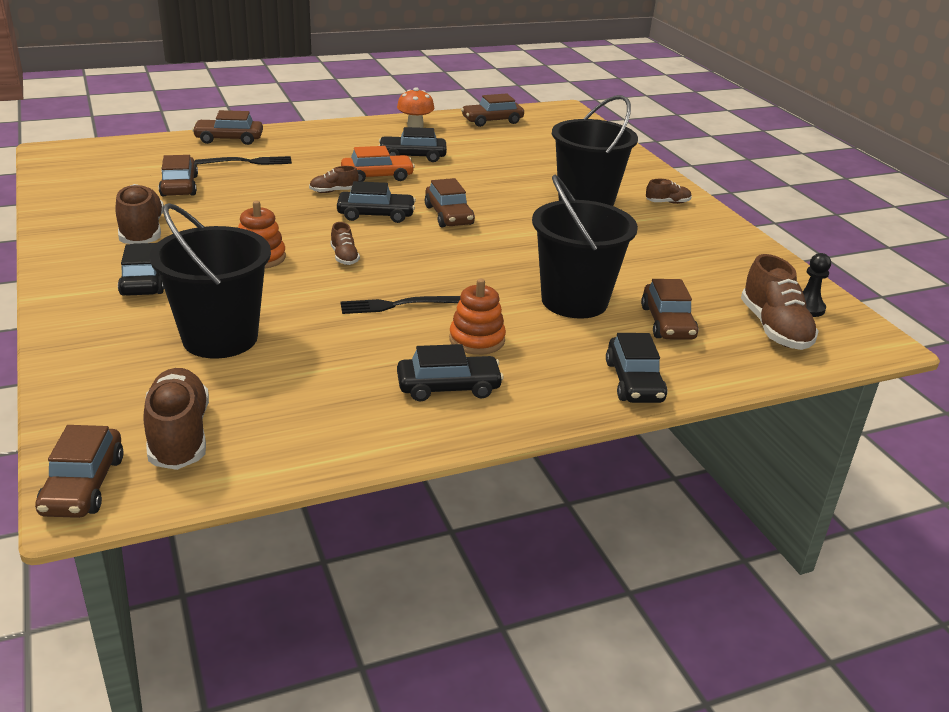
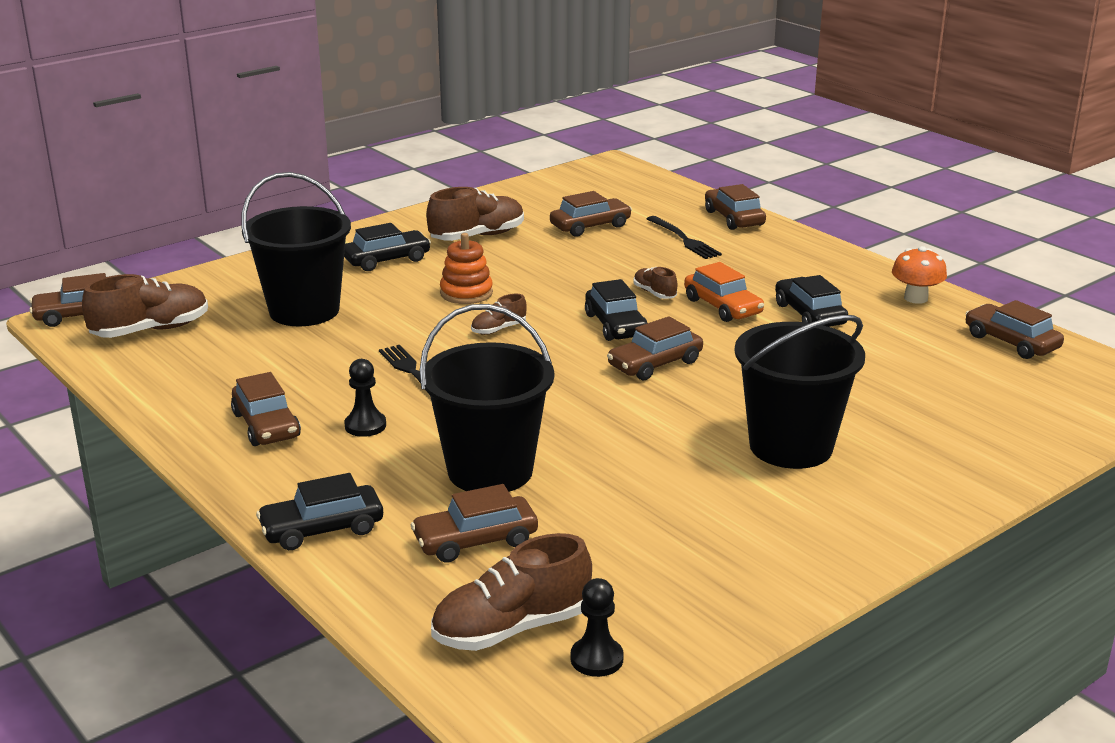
camera: 75 degrees right, 5 degrees down
black car [397,344,504,401] -> brown car [231,372,301,446]
orange stacking toy [449,279,506,355] -> black pawn [344,359,386,437]
brown shoe [646,179,692,204] -> none

